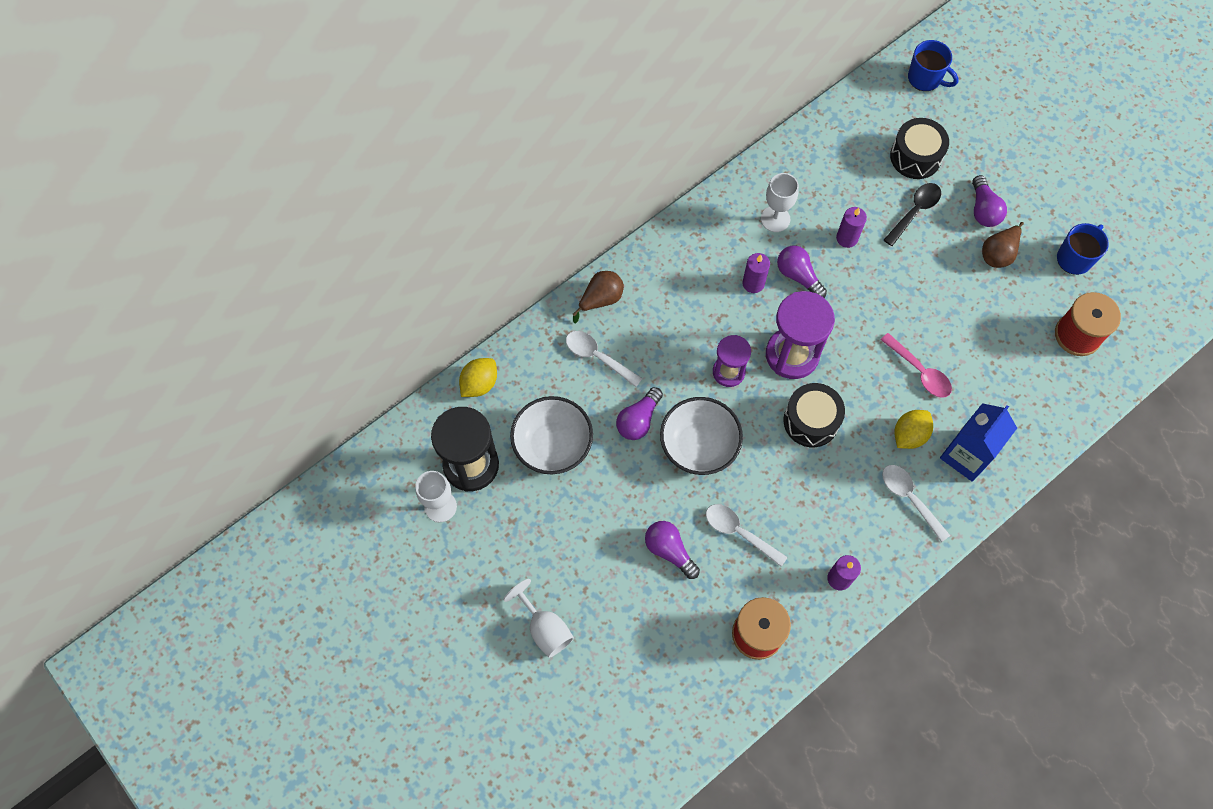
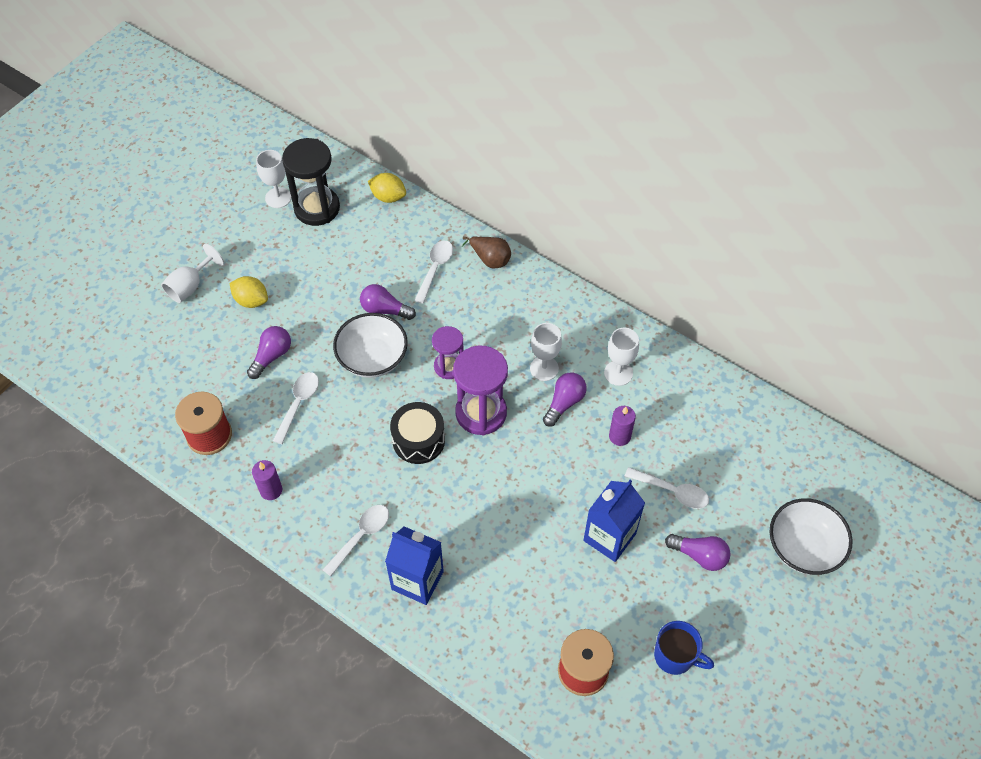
camera: 75 degrees right, 10 degrees down
white bowl [510,396,593,474] -> white bowl moved to [770,498,853,575]
purple candle [743,253,770,293] -> white goblet [530,323,562,381]
pink spoon [880,333,952,398] -> none
black spoon [884,183,941,246] -> white spoon [625,467,709,509]
black drum [890,118,949,179] -> none
yellow lemon [894,410,933,449] -> yellow lemon moved to [230,276,268,308]
blue mug [908,40,959,91] -> none
purple light bulb [972,175,1007,227] -> purple light bulb turned 135 degrees counterclockwise [665,534,731,571]
brown pear [982,222,1024,268] -> none
none -> blue carton [583,480,645,562]

